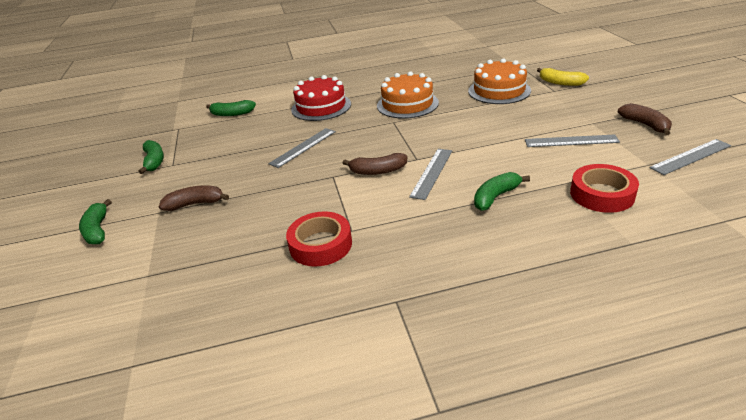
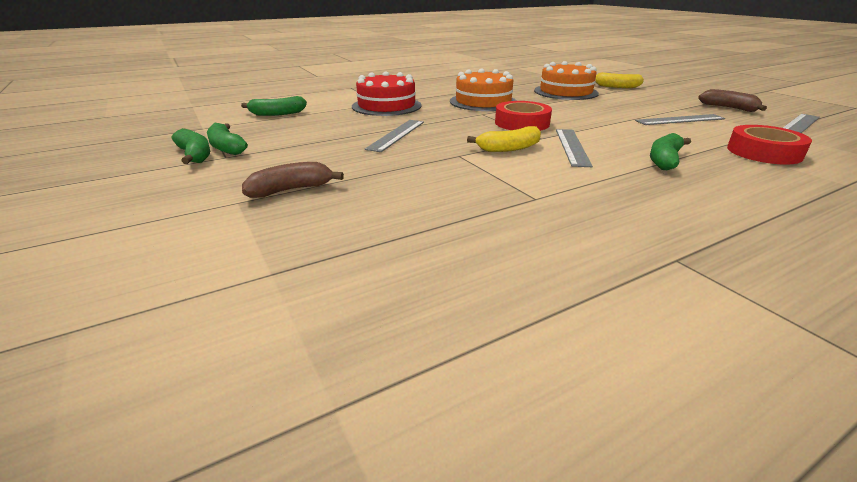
camera: 20 degrees left, 5 degrees down
green banana [79,199,112,244] -> green banana moved to [207,123,248,155]
red tape [286,211,352,267] -> red tape moved to [495,101,552,131]
brown banana [343,153,407,175] -> yellow banana [467,126,541,152]

